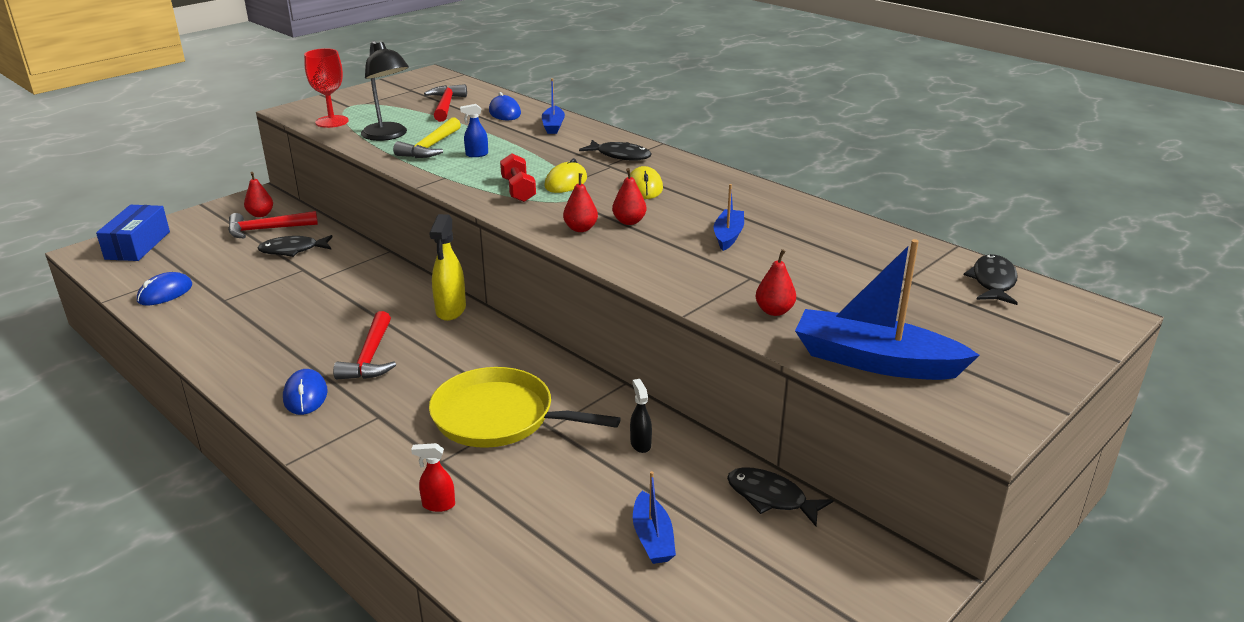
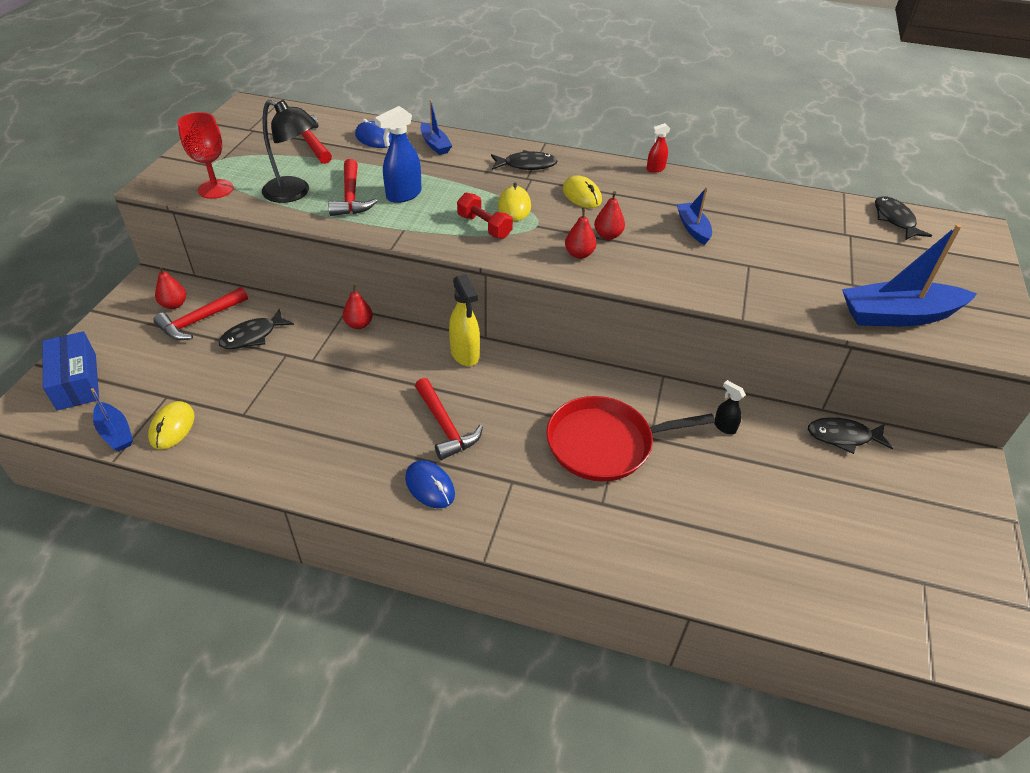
camera: 30 degrees left, 15 degrees up
blue mouse [137,272,192,306] -> yellow mouse [148,401,195,449]
yellow hammer [393,117,461,158] -> red hammer [328,159,377,216]
red spray bottle [411,443,455,512] -> red spray bottle moved to [647,123,670,173]
yellow pan [429,367,621,448] -> red pan [546,396,715,482]
blue spray bottle [460,104,488,157] -> blue spray bottle [375,106,421,203], size x1.79
blue boat [633,471,676,564] -> blue boat moved to [91,388,133,451]
red pear [755,249,796,316] -> red pear moved to [343,284,373,329]

